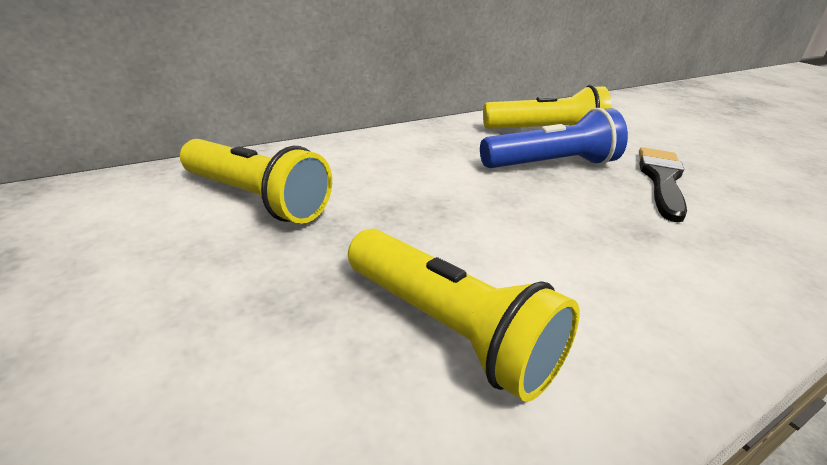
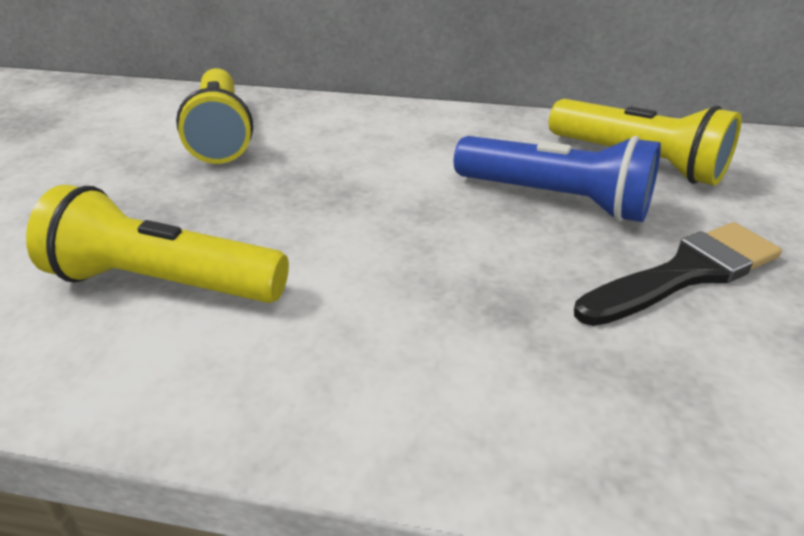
camera: 45 degrees right, 5 degrees up
yellow flashlight [348,229,579,402] -> yellow flashlight turned 105 degrees clockwise [26,185,289,303]

